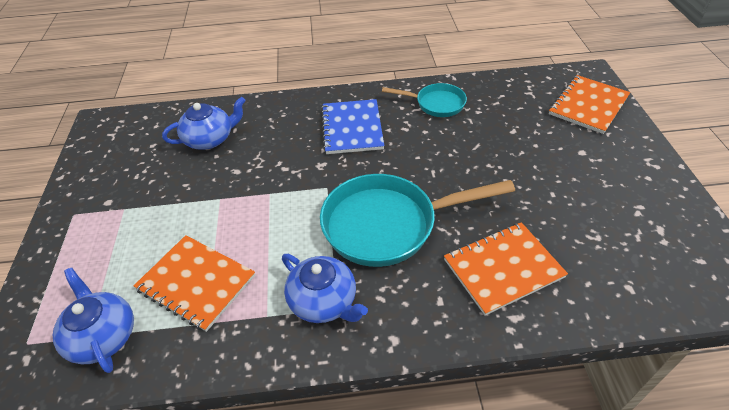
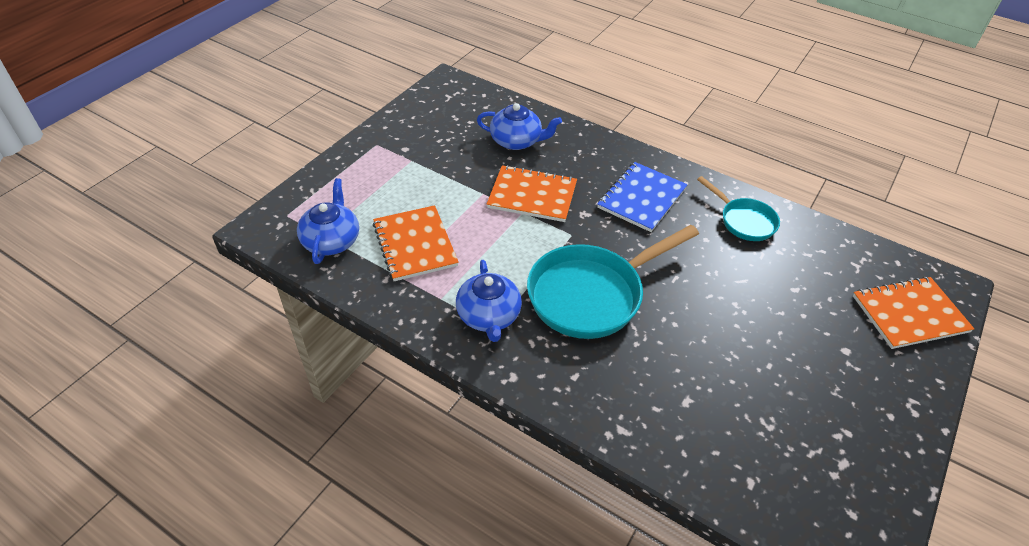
camera: 35 degrees right, 0 degrees up
turquoise pan [320,174,515,267] -> turquoise pan turned 60 degrees counterclockwise [527,225,699,339]
orange notebook [444,222,568,316] -> orange notebook moved to [487,165,577,222]

